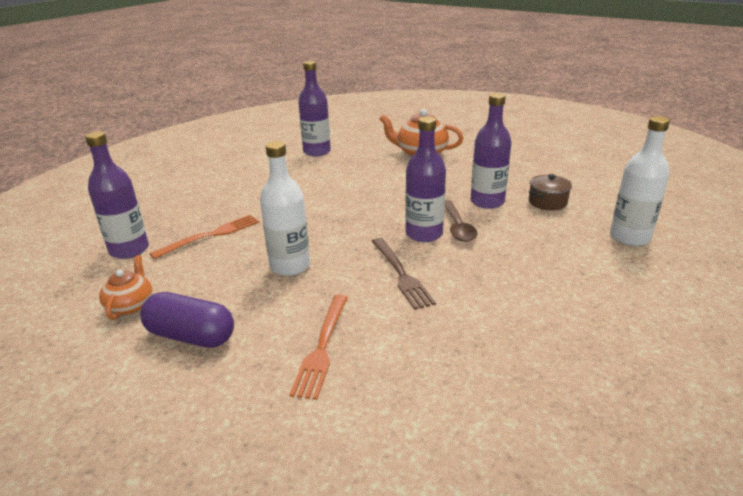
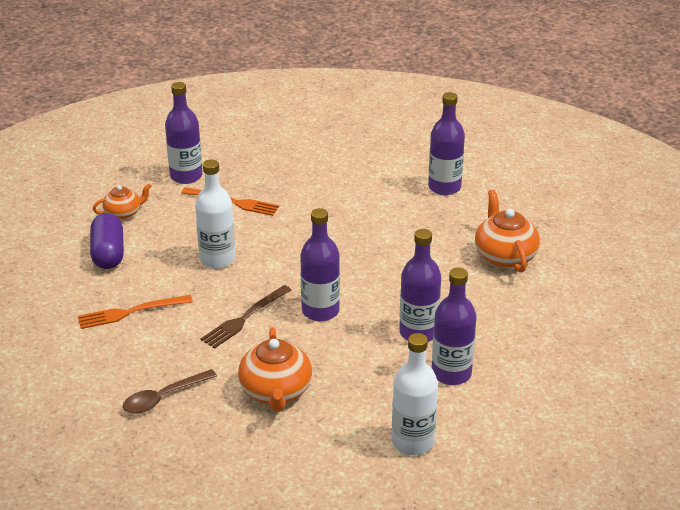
camera: 60 degrees right, 5 degrees up
brown spoon [445,200,478,242] -> brown spoon moved to [123,369,217,414]
brown pot [529,174,572,211] -> purple bottle [432,268,477,385]
none -> orange teapot [238,327,312,412]

